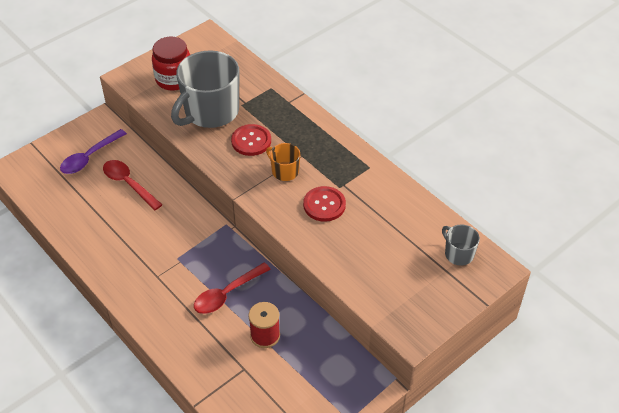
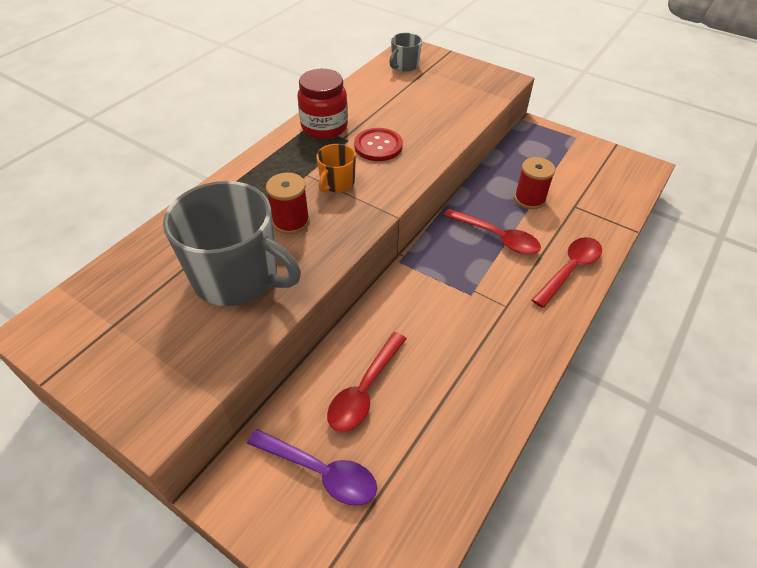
camera: 105 degrees left, 0 degrees up
red jar [152,37,190,91] -> red jar moved to [297,69,348,139]
red button [231,124,271,156] -> red spool [266,173,310,234]
none -> red spoon [532,237,602,308]

